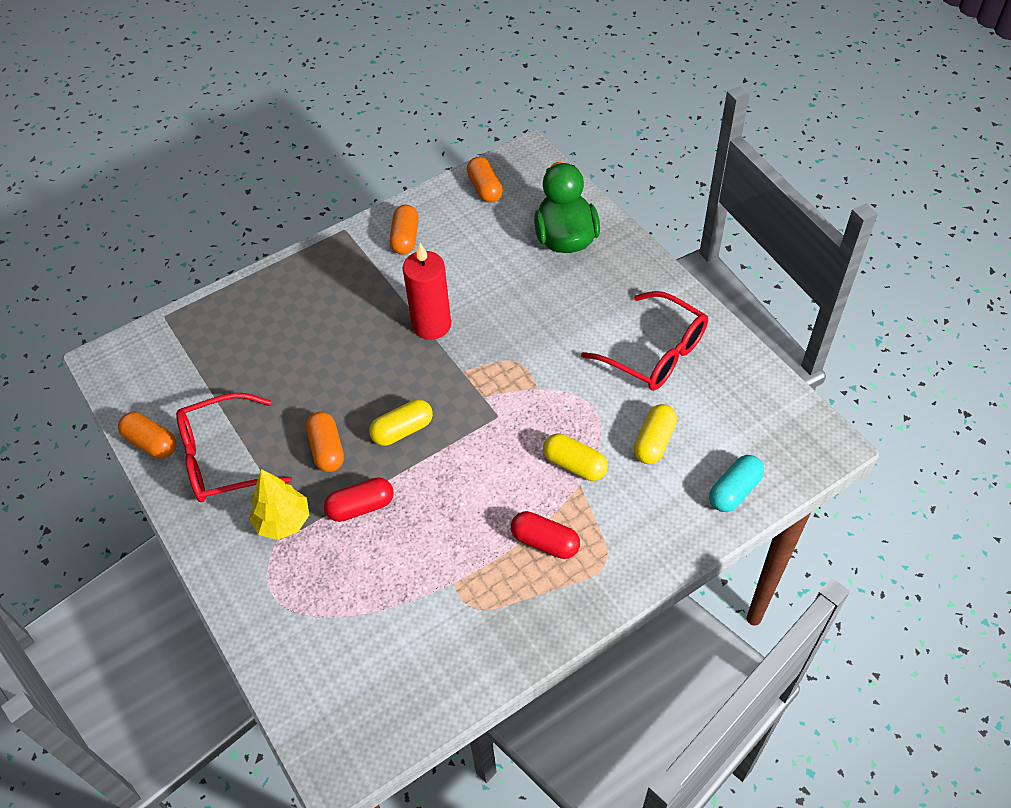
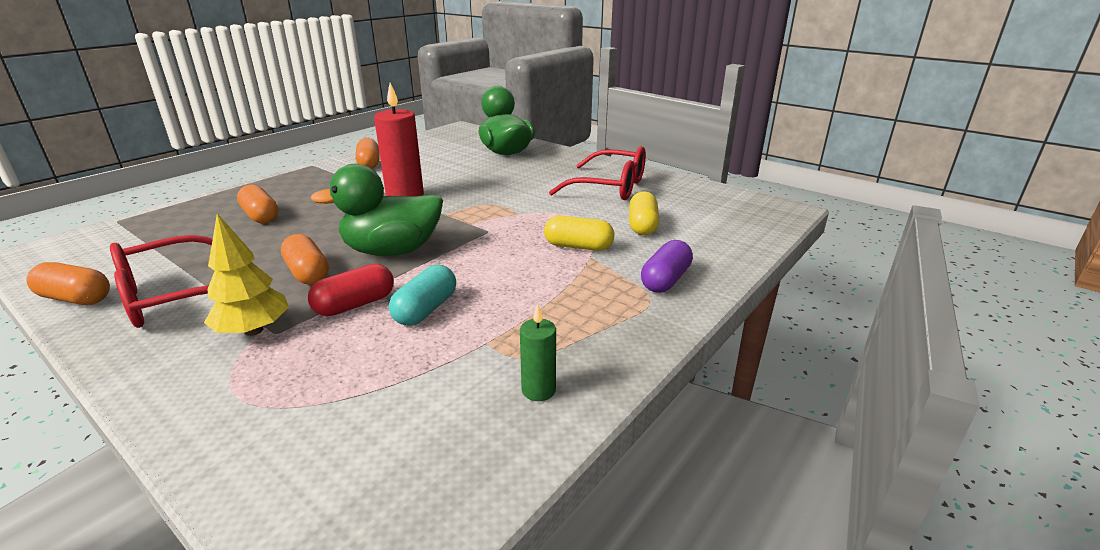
camera: 20 degrees left, 25 degrees down
yellow capsule [369,399,433,446] -> green duck [311,164,443,256]
orange capsule [467,157,503,203] -> orange capsule moved to [237,185,278,224]
red capsule [511,511,580,559] -> none
turquoise capsule [709,455,764,512] -> turquoise capsule moved to [389,265,456,326]
none -> green candle [520,304,556,401]
none -> purple capsule [641,240,693,293]

